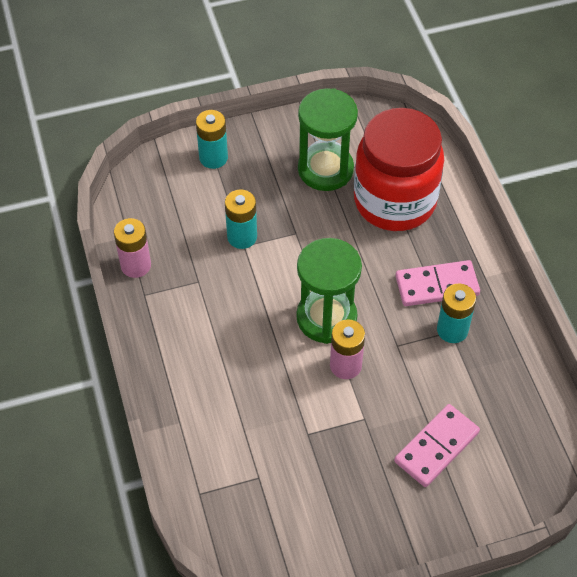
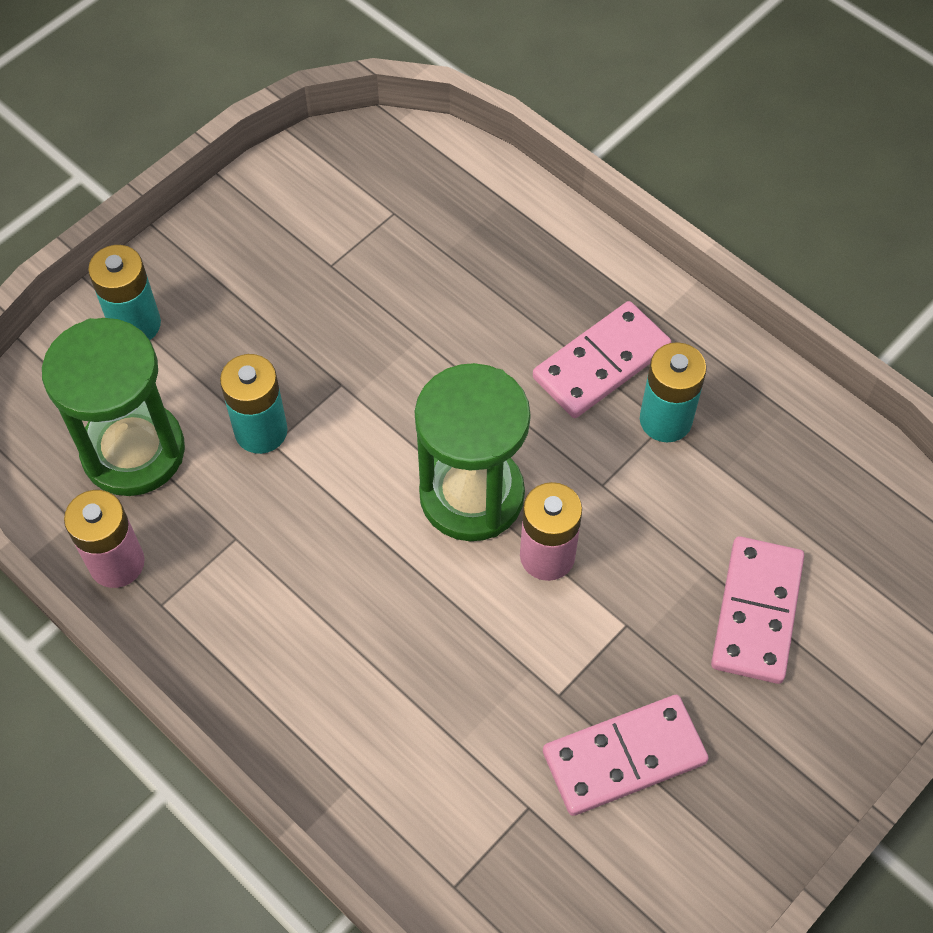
camera: 30 degrees left, 5 degrees up
green hourglass [298,88,358,191] -> green hourglass moved to [42,318,185,496]
red jar [354,108,444,231] -> none
none -> pink domino [543,695,709,816]

